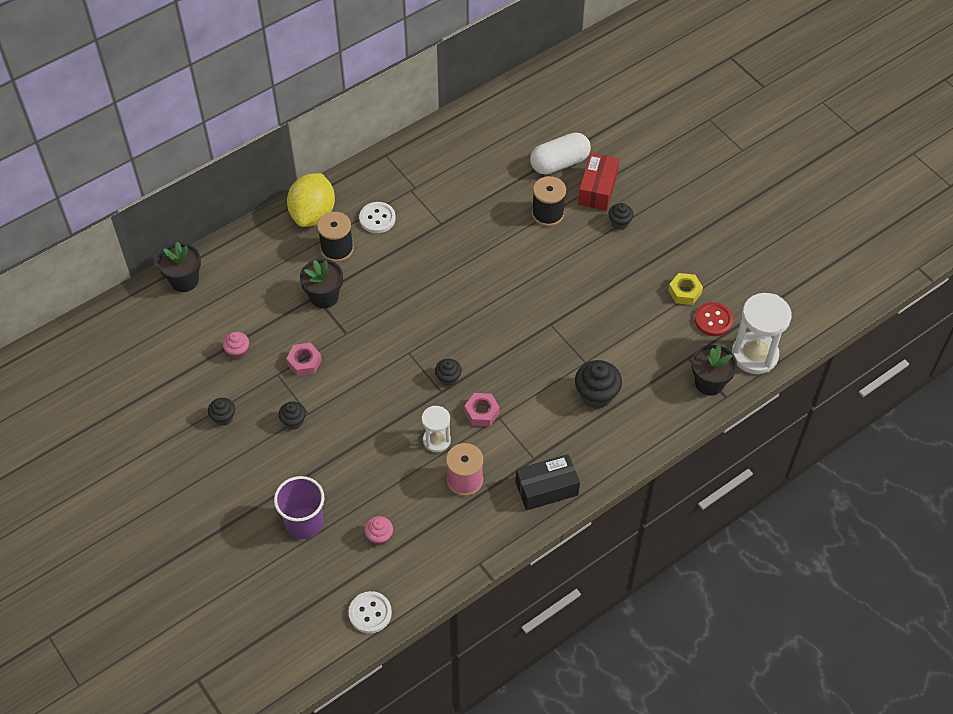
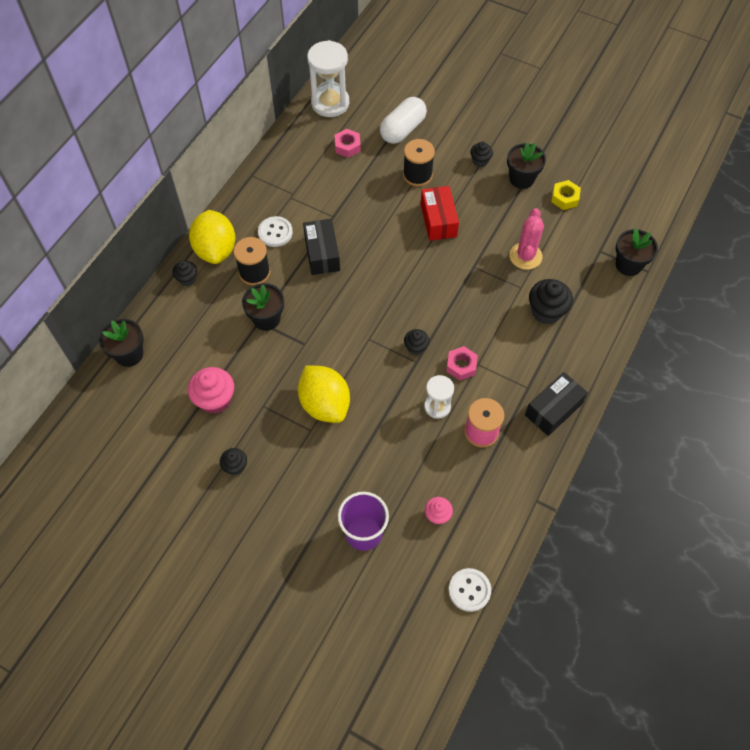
camera: 25 degrees left, 5 degrees up
pink cupcake [223,332,249,359] -> pink cupcake [188,367,234,414], size x1.74
black cupcake [278,402,306,430] -> black cupcake moved to [172,261,197,286]
pink nut [286,343,322,376] -> pink nut moved to [334,129,361,158]
red box [578,153,619,211] -> red box moved to [421,186,459,241]
red button [695,302,733,336] -> none
white hourglass [732,293,792,374] -> white hourglass moved to [307,40,349,117]
none -> yellow lemon [298,365,350,423]
none -> black box [303,219,340,275]
none -> black flower pot [507,143,546,189]
none -> pink cactus [509,208,544,270]

